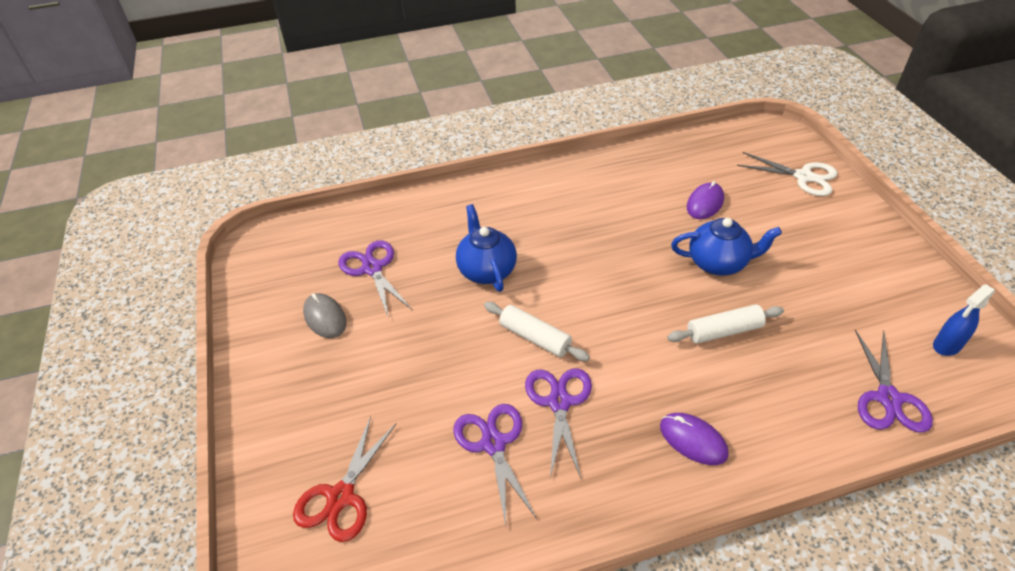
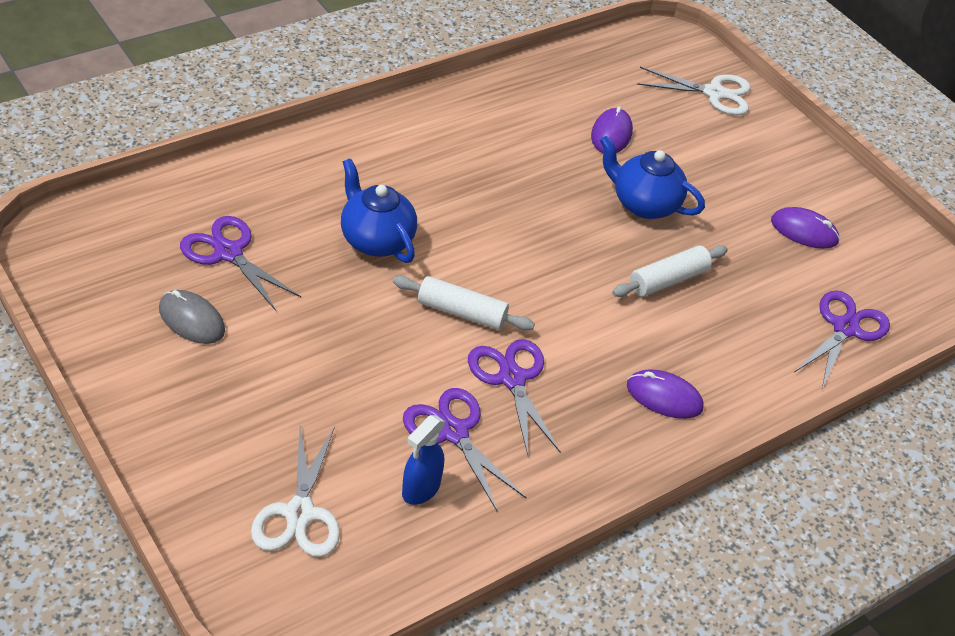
camera: 25 degrees left, 0 degrees up
red scissors [293,416,396,542] -> white scissors [251,426,340,557]
blue teapot [671,218,782,276] -> blue teapot turned 135 degrees counterclockwise [600,136,705,219]
purple scissors [855,329,933,433] -> purple scissors turned 135 degrees counterclockwise [794,290,890,388]
blue spray bottle [933,284,995,356] -> blue spray bottle moved to [402,415,445,505]
none -> purple mouse [771,207,840,249]

